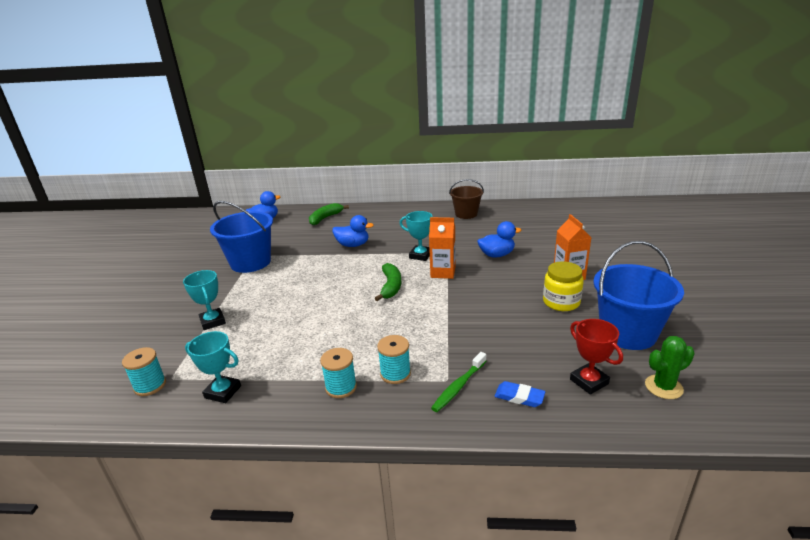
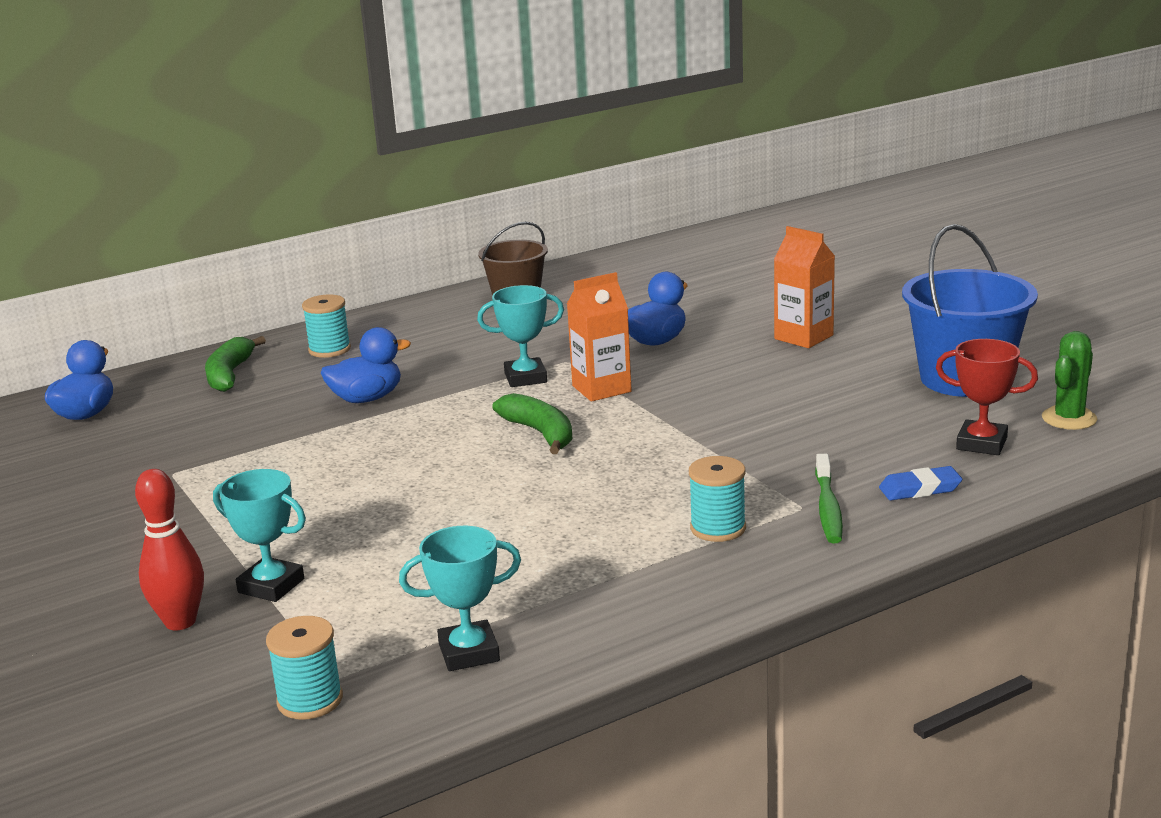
camera: 35 degrees left, 5 degrees down
blue bucket [210,201,273,273] -> none
turquoise spool [320,348,357,398] -> turquoise spool moved to [302,294,351,358]
yellow jar [543,261,584,311] -> none
none -> red bowling pin [135,469,204,630]

